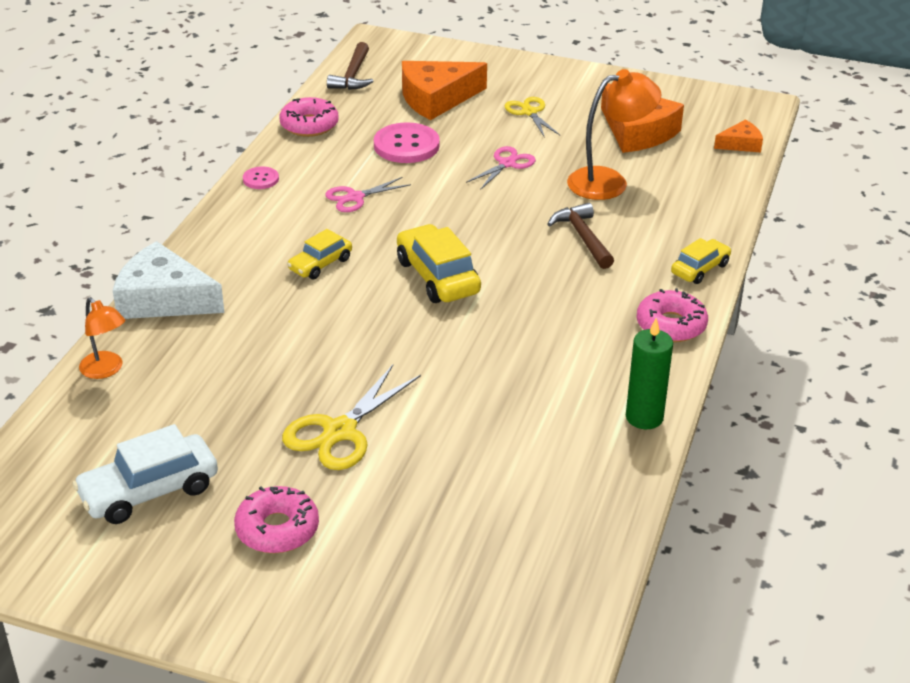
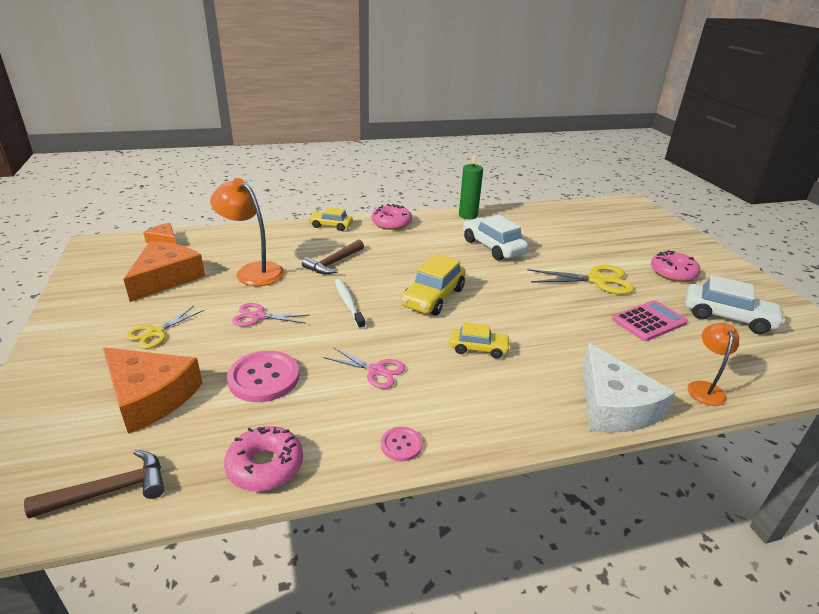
camera: 125 degrees left, 5 degrees down
none -> white toothbrush [335,279,365,329]
none -> white car [463,215,528,261]
none -> pink calculator [612,300,688,341]

